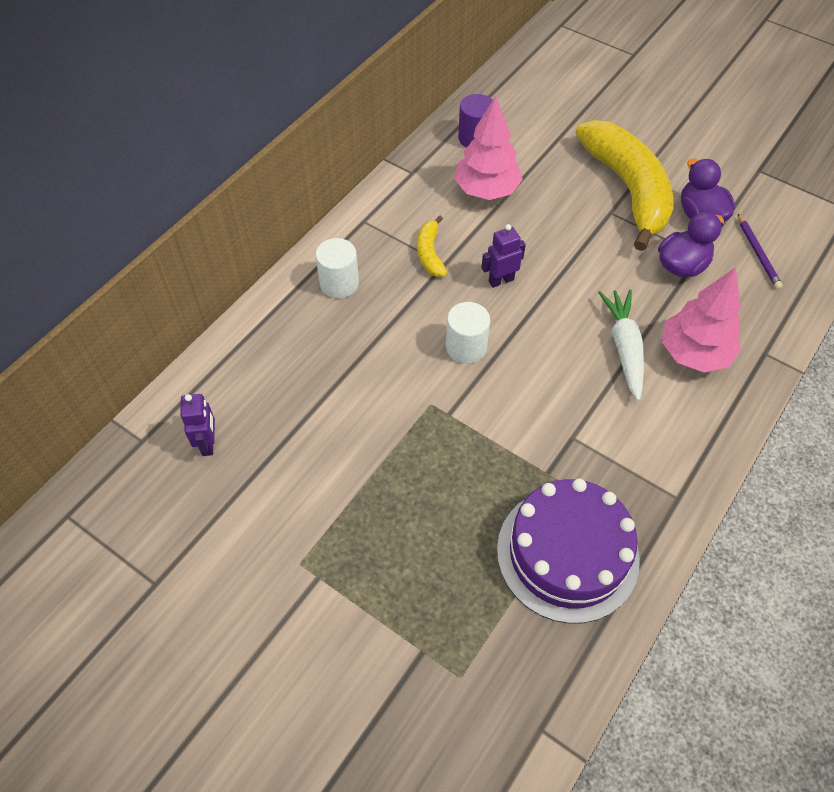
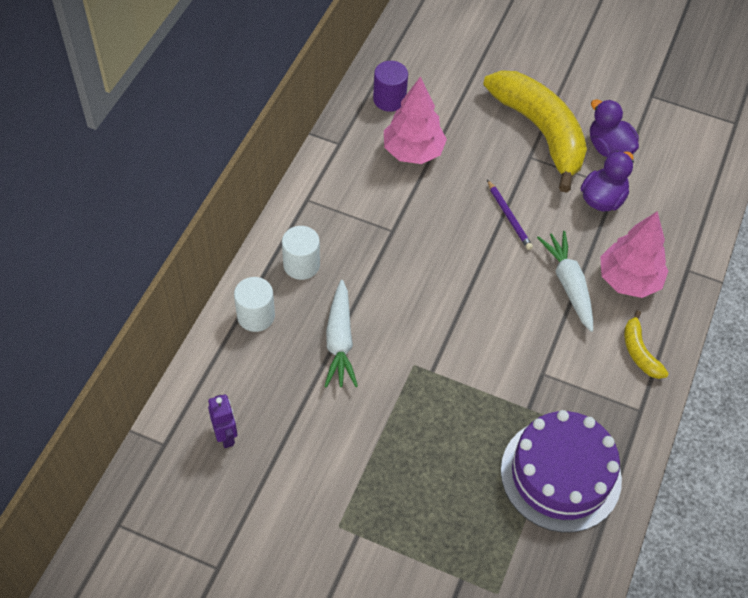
camera: 15 degrees left, 0 degrees up
yellow banana [417,216,447,277] -> yellow banana moved to [624,310,669,379]
white cylinder [446,302,490,364] -> white cylinder moved to [234,277,275,332]
purple robot [482,224,526,288] -> none
purple pencil [738,214,783,289] -> purple pencil moved to [487,180,533,250]
none -> white carrot [324,280,358,388]

